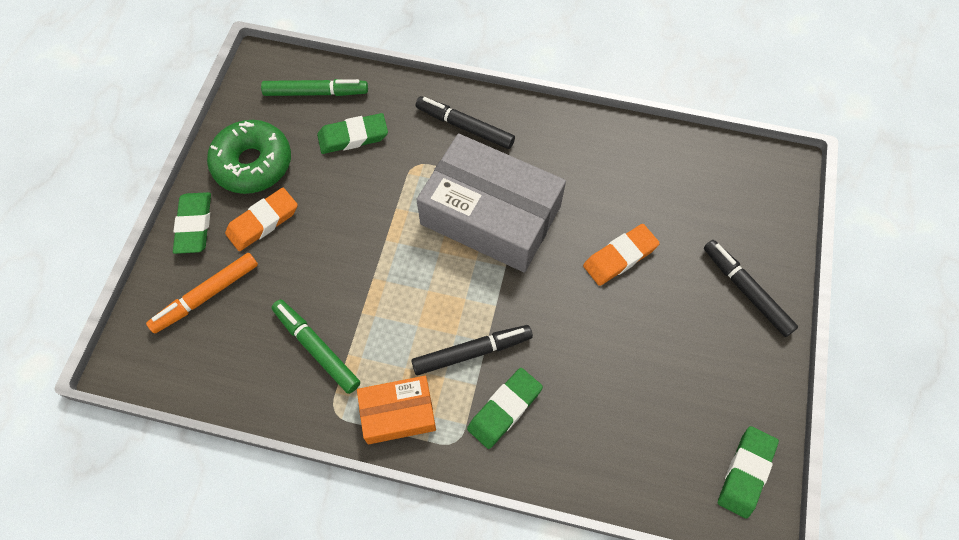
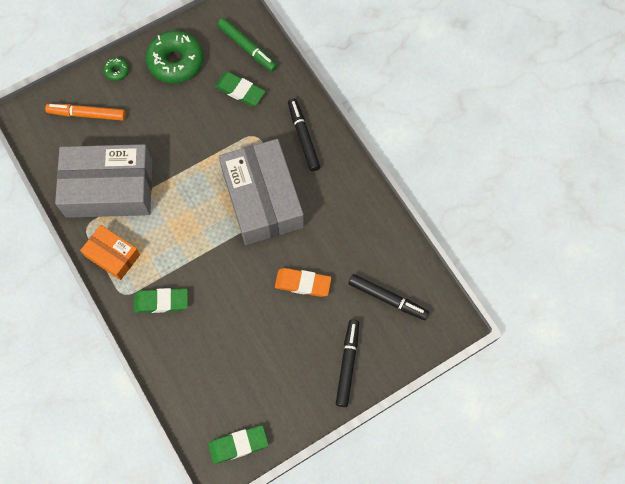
camera: 45 degrees right, 5 degrees up
green eraser [173,192,211,254] -> green donut [103,58,129,81]
orange eraser [225,188,298,251] -> none
green marker [271,300,360,394] -> grey box [55,144,152,218]
black marker [411,325,533,375] -> black marker moved to [348,274,429,320]

